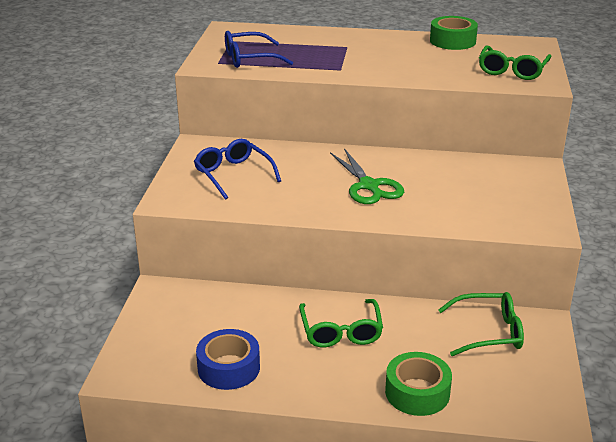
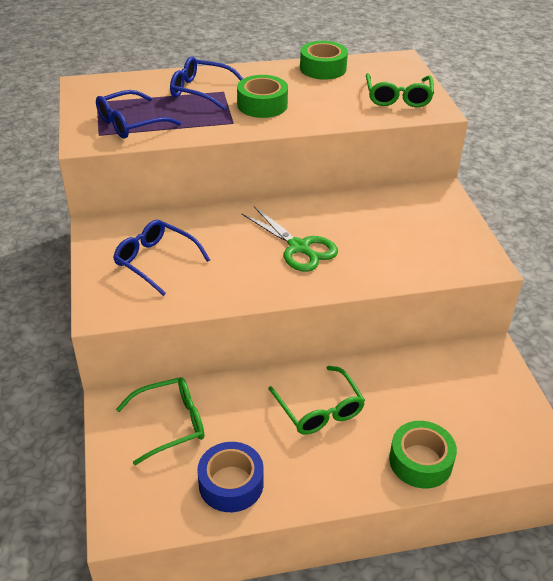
camera: 20 degrees left, 10 degrees up
green glasses [438,292,524,356] -> green glasses moved to [116,377,204,465]
none -> blue glasses [170,57,243,111]
none -> green tape [237,75,288,118]

